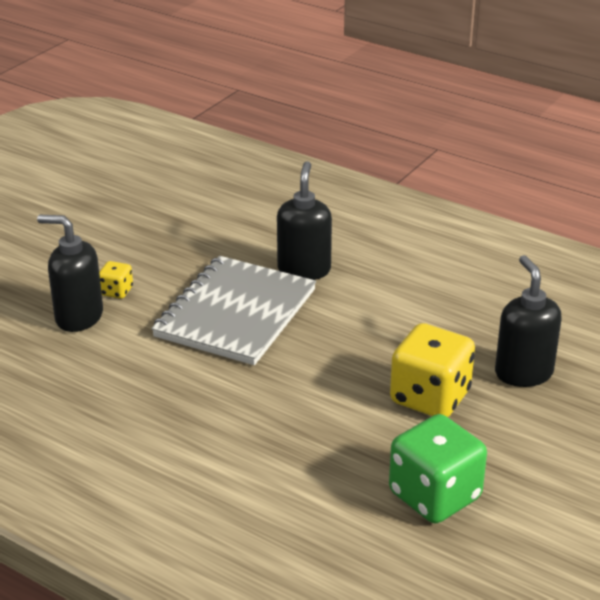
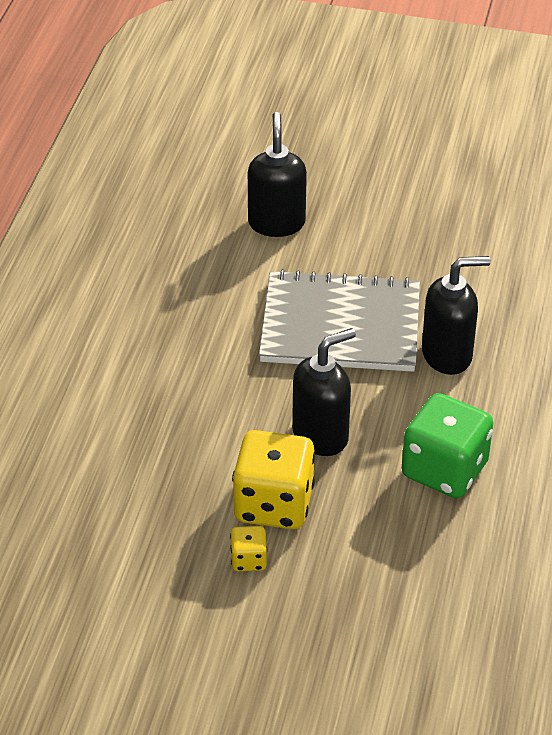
camera: 70 degrees right, 10 degrees up
yellow dice [99,261,133,299] -> yellow dice moved to [230,526,267,571]
green dice [389,414,487,523] -> green dice moved to [402,393,493,498]
black soap dispenser [495,255,561,387] -> black soap dispenser moved to [292,328,356,456]

